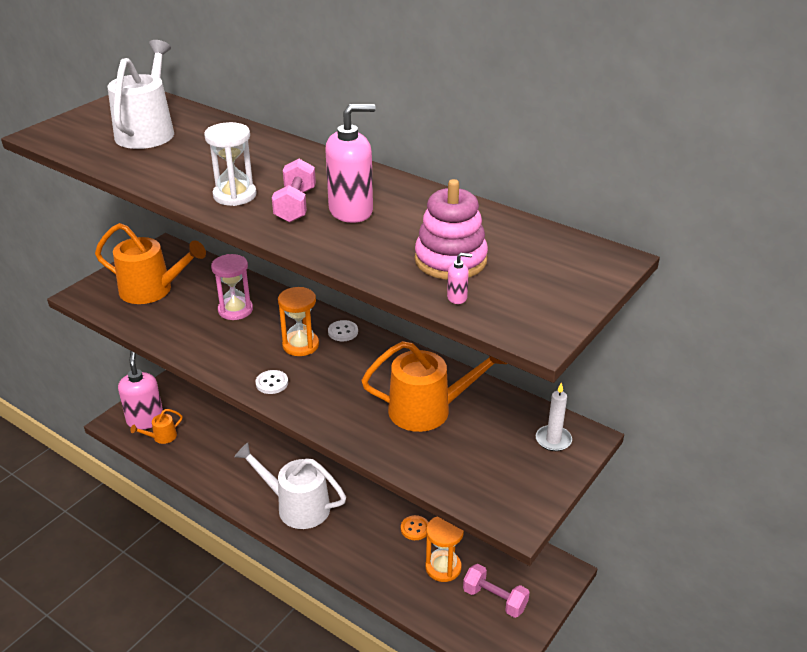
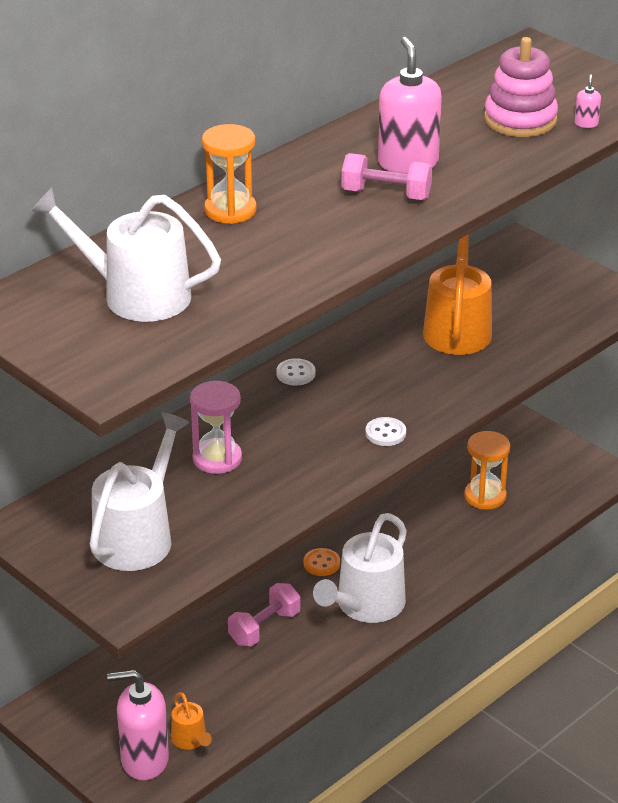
camera: 80 degrees left, 0 degrees up
orange watering can [95,223,206,304] -> white watering can [90,412,190,571]
white hourglass [204,122,257,206] -> none
orange hourglass [278,287,319,356] -> orange hourglass moved to [202,124,257,224]
orange button [401,515,429,540] -> orange button moved to [304,548,340,576]
pink dumbbell [463,564,530,618] -> pink dumbbell moved to [228,583,300,646]
white candle [536,382,572,451] -> none

